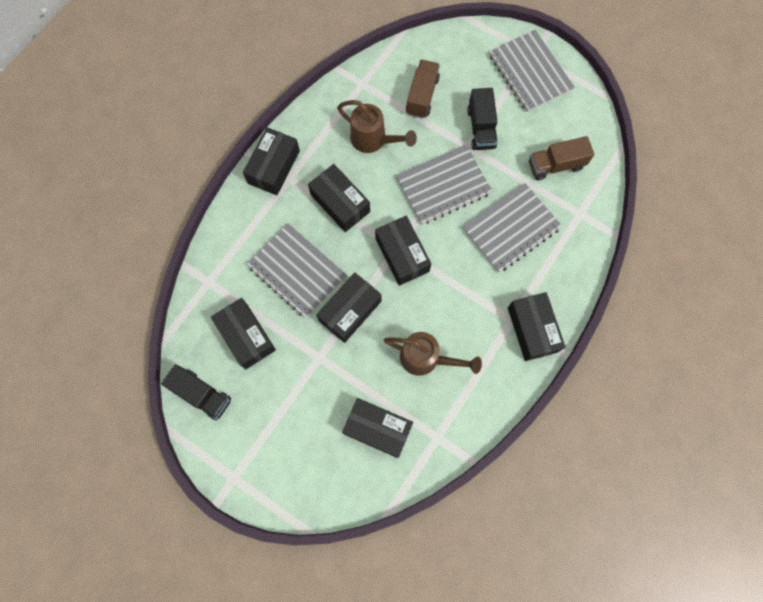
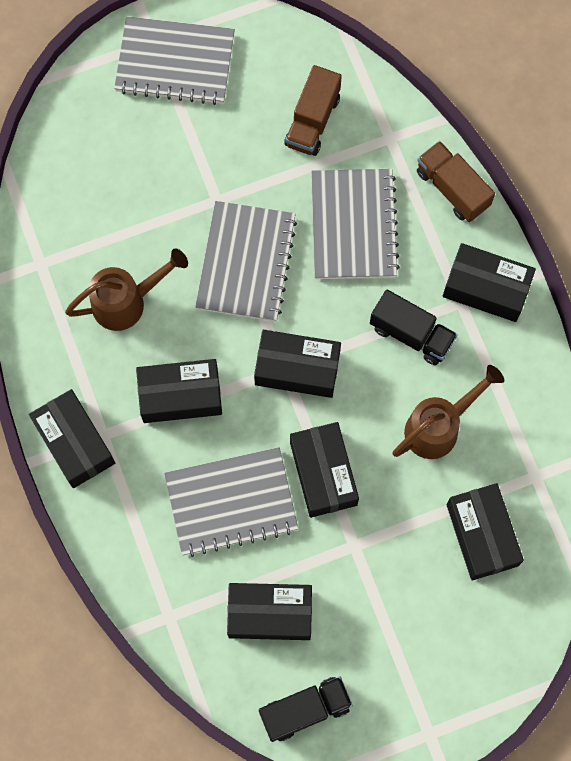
camera: 55 degrees left, 0 degrees up
black box [342,398,413,458] -> black box turned 75 degrees counterclockwise [446,483,524,580]
brown truck [406,60,440,119] -> brown truck moved to [417,141,495,222]
black truck [467,88,498,150] -> black truck moved to [370,290,458,365]

